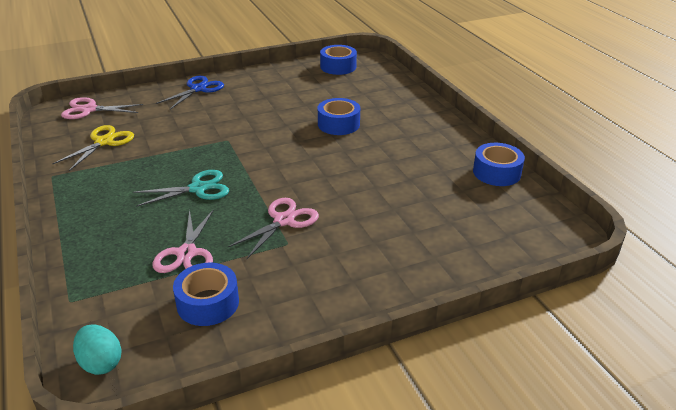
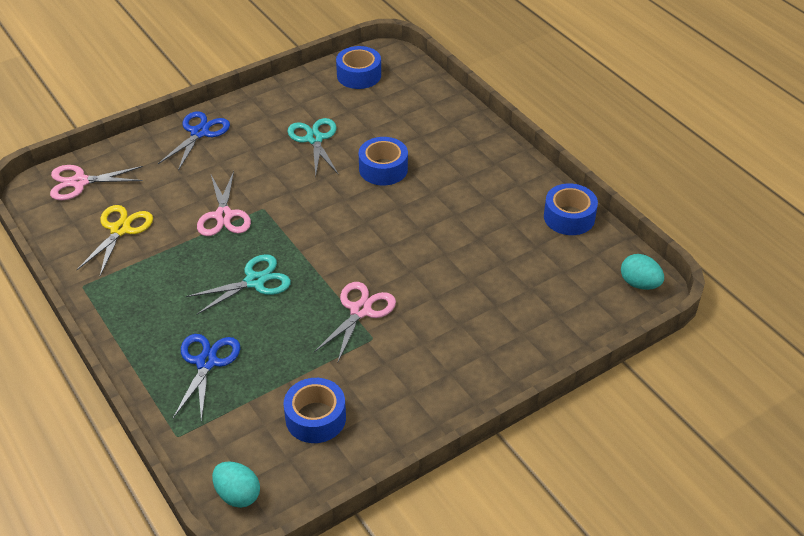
camera: 10 degrees left, 10 degrees up
pink scissors [152,209,214,273] -> pink scissors moved to [197,171,251,236]
none -> blue scissors [173,334,240,422]
none -> turquoise scissors [287,118,339,176]
none -> turquoise egg [621,254,664,290]

